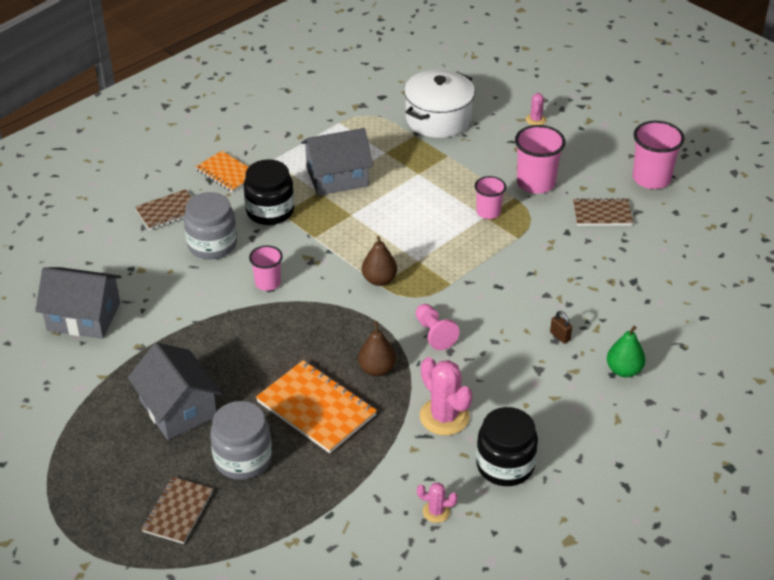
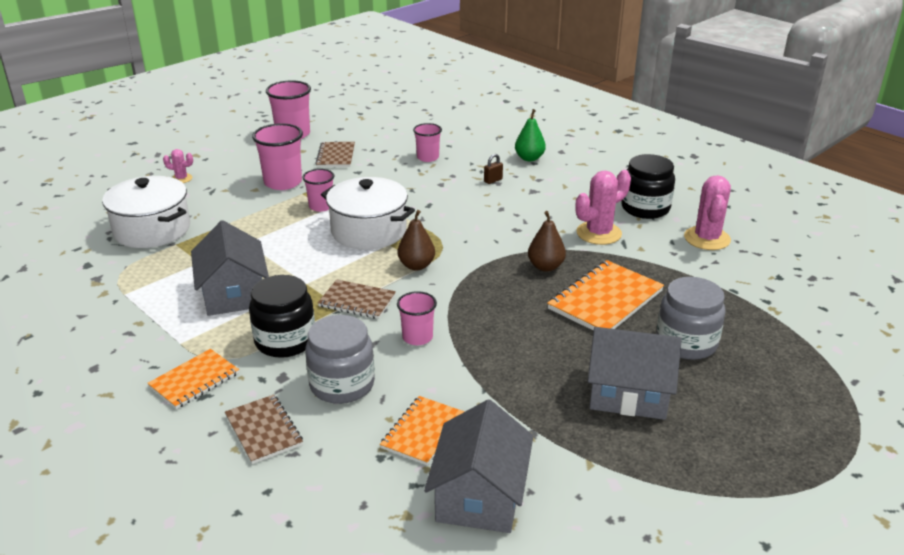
camera: 90 degrees left, 10 degrees down
grey house [127,342,222,440] -> grey house turned 45 degrees clockwise [588,327,682,420]
brown notebook [141,477,213,544] -> brown notebook moved to [318,280,396,319]
pink pawn [416,304,459,350] -> none
pink cactus [417,483,458,523] -> pink cactus [684,175,731,250], size x1.92
none -> white pot [321,177,415,250]
none -> orange notebook [380,396,465,465]
none -> pink cup [413,123,442,162]

